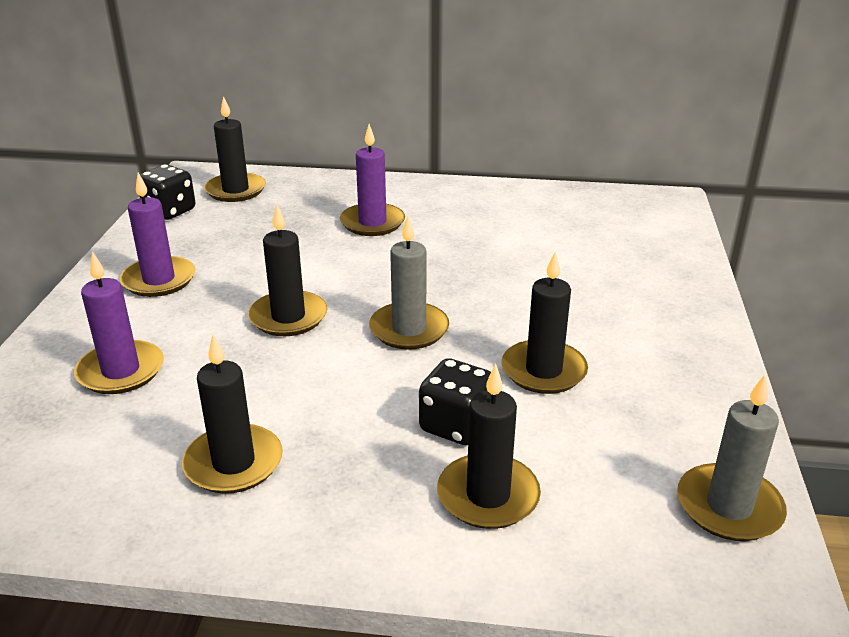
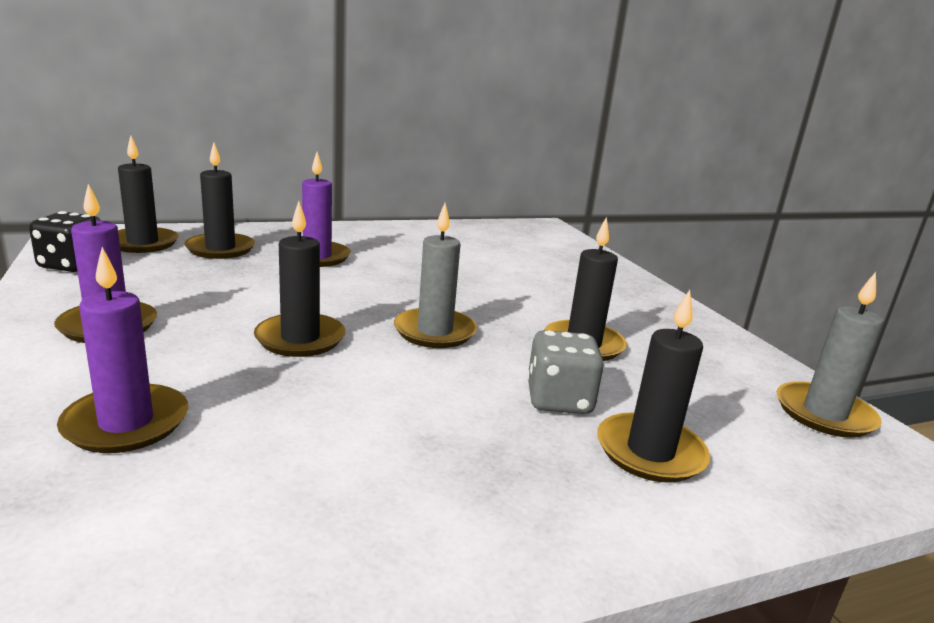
camera: 30 degrees left, 10 degrees down
black candle [182,335,283,494] -> black candle moved to [184,142,255,259]
black dice [419,358,491,445] -> grey dice [527,330,604,414]

